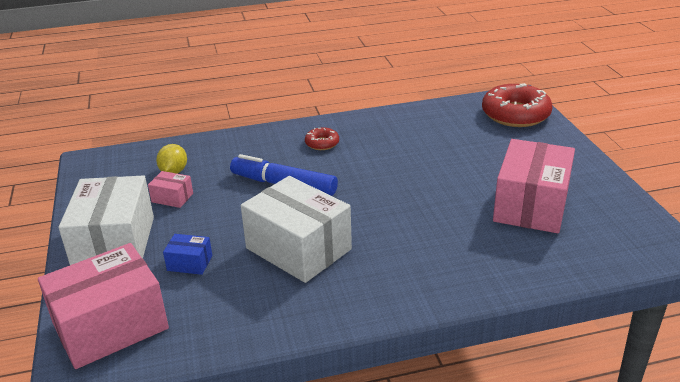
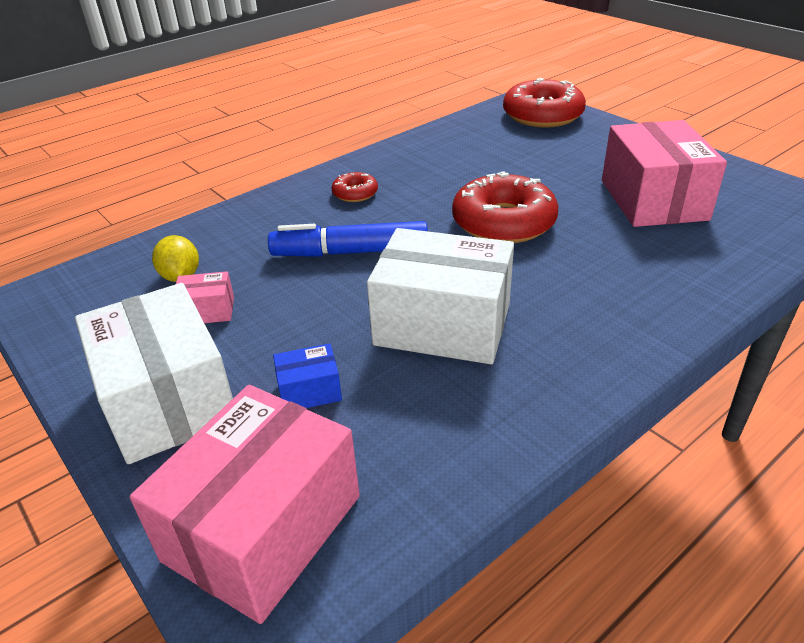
camera: 25 degrees left, 5 degrees up
none -> red donut [452,171,558,243]

